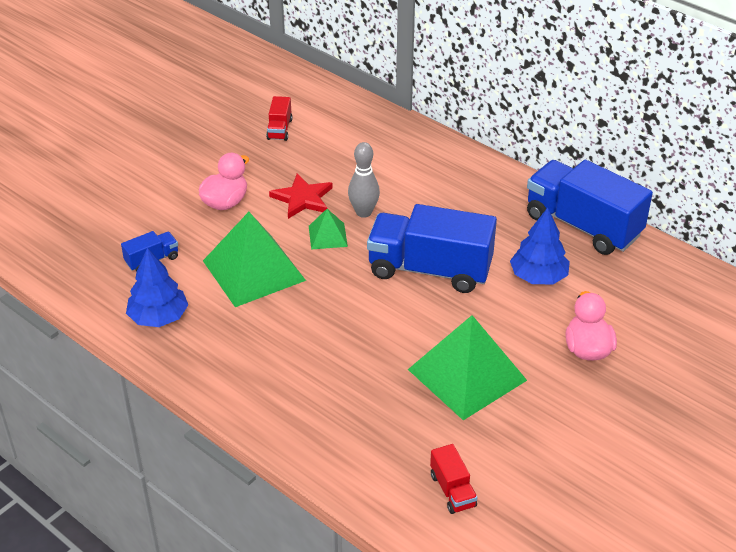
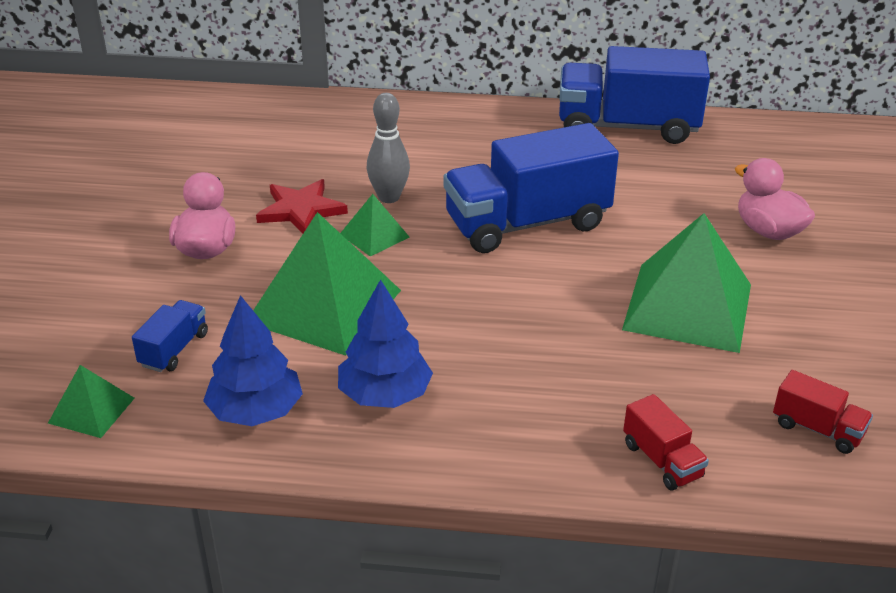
camera: 35 degrees left, 5 degrees down
red truck [266,96,292,141] -> red truck moved to [623,394,709,491]
blue tree [510,207,570,284] -> blue tree moved to [338,279,433,408]
none -> green pyramid [48,365,135,438]

